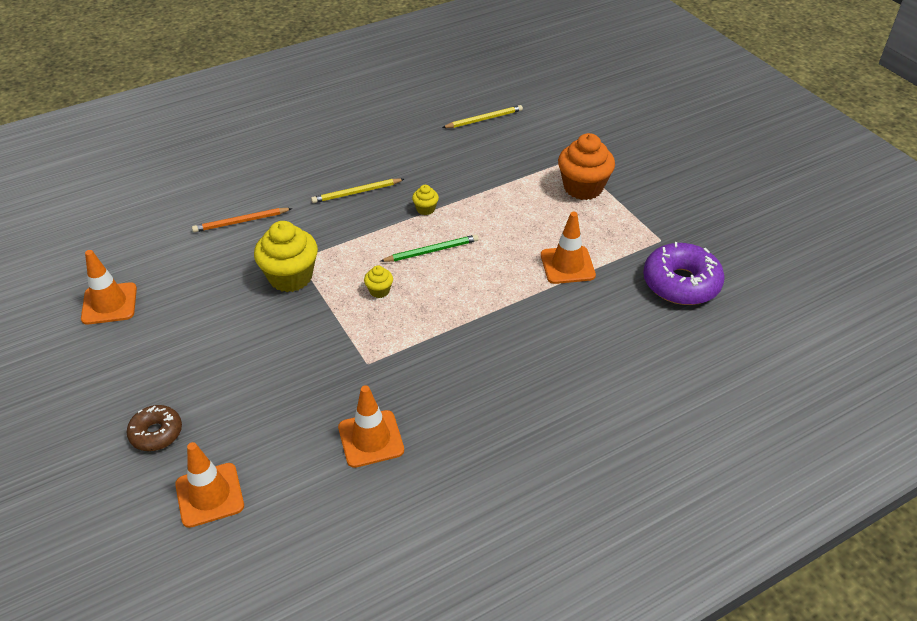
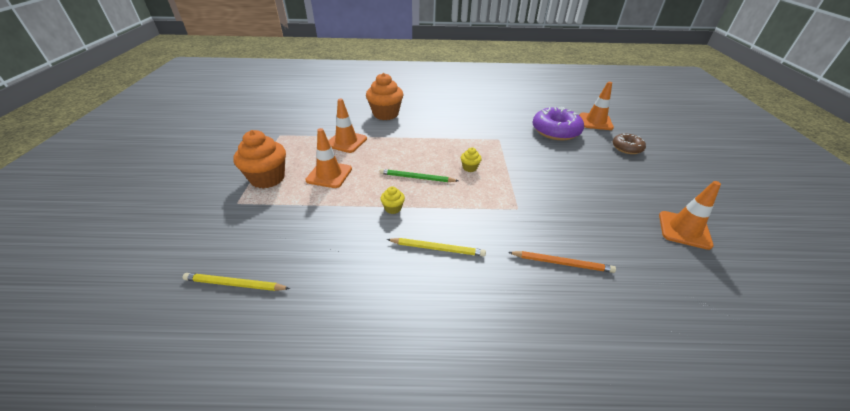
camera: 150 degrees left, 5 degrees down
yellow cupcake [254,221,318,292] -> none
orange traffic cone [338,385,404,468] -> orange traffic cone moved to [305,128,352,188]
purple donut [643,242,725,305] -> purple donut moved to [532,107,584,140]
none -> orange cupcake [366,73,403,120]

